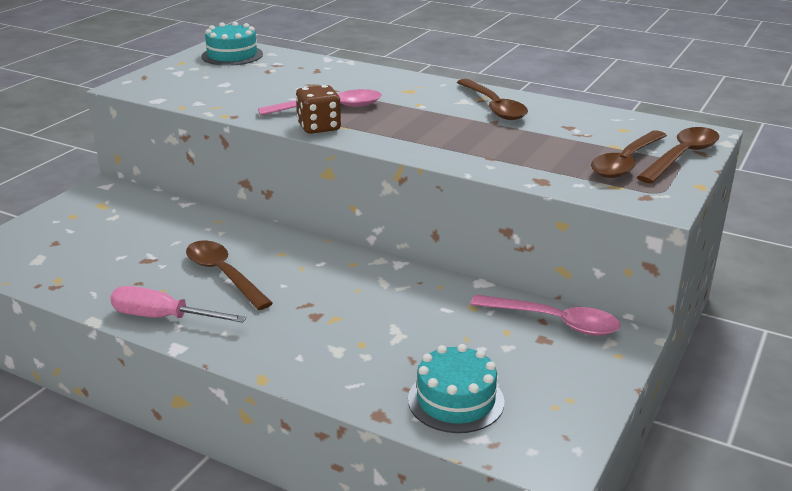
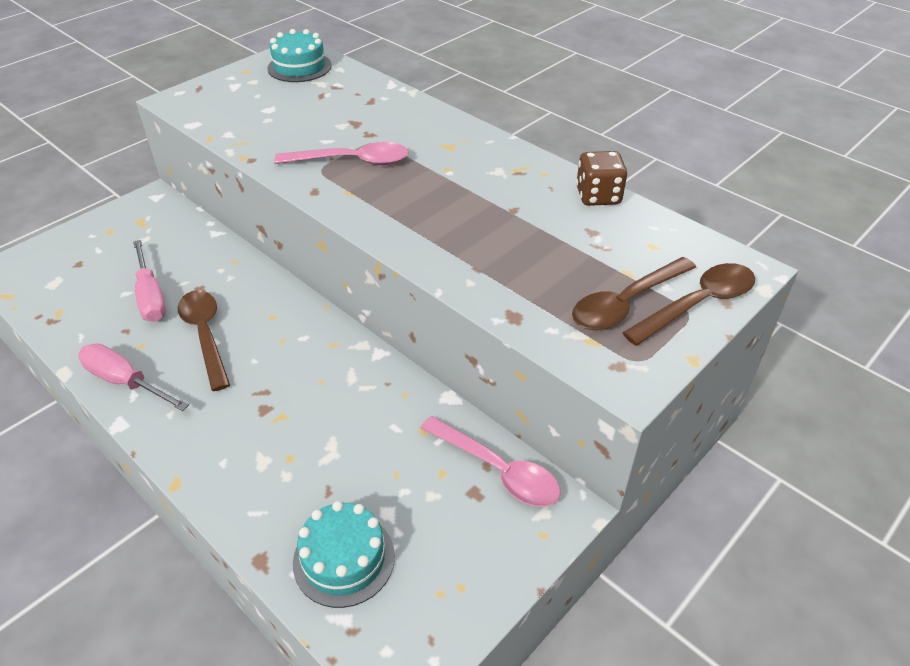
camera: 15 degrees right, 15 degrees up
brown dice [296,85,341,134] -> brown dice moved to [576,151,627,206]
brown spoon [457,79,528,120] -> none
none -> pink screwdriver [133,240,166,322]

